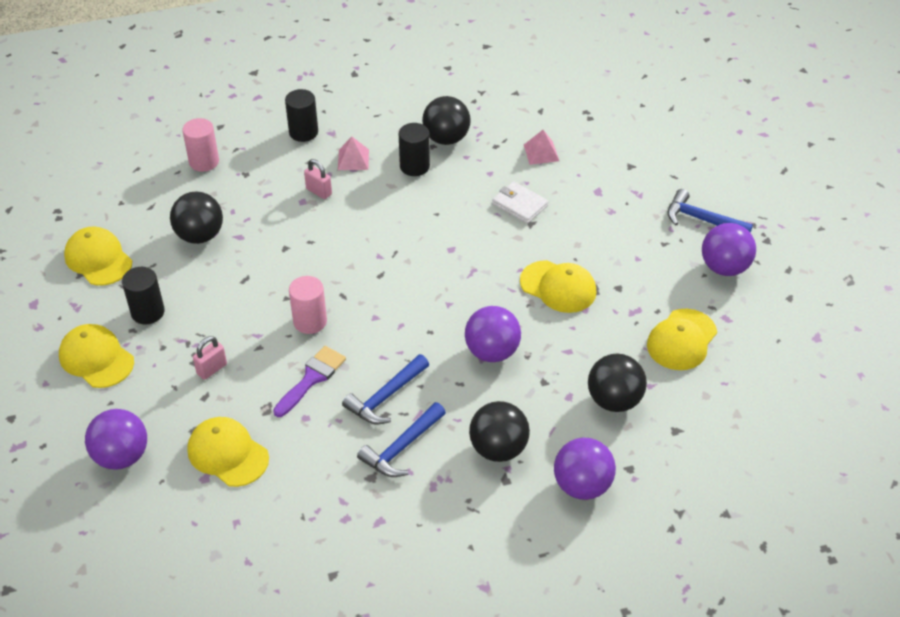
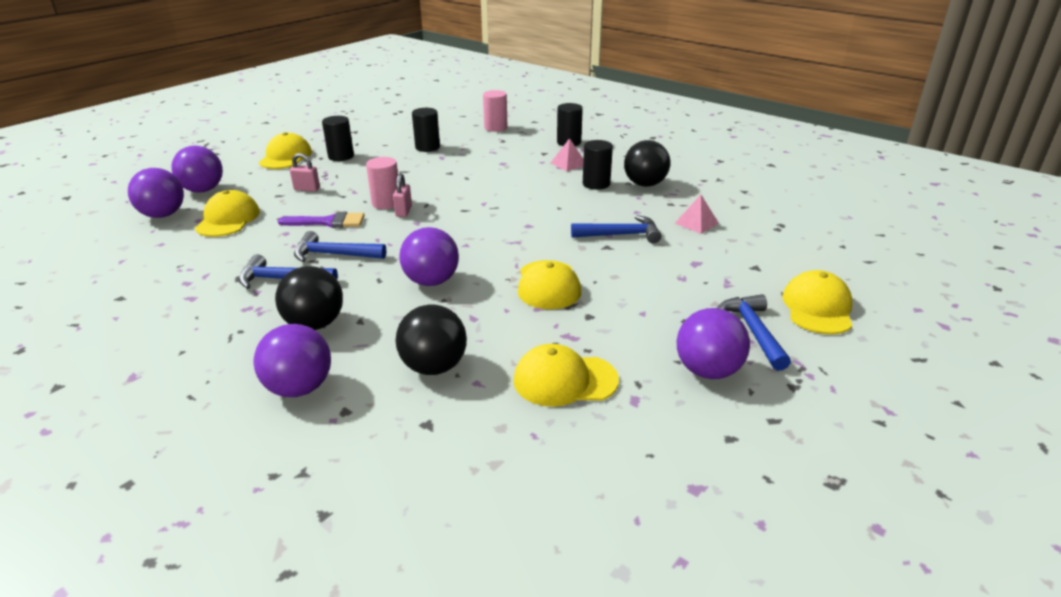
camera: 55 degrees right, 15 degrees down
yellow cap [64,226,132,286] -> yellow cap moved to [782,270,852,334]
black ball [170,191,223,244] -> black cylinder [412,108,440,152]
pink padlock [304,159,332,199] -> pink padlock moved to [393,173,412,217]
white wallet [492,181,549,224] -> blue hammer [571,215,661,243]
none -> purple ball [128,168,184,218]

